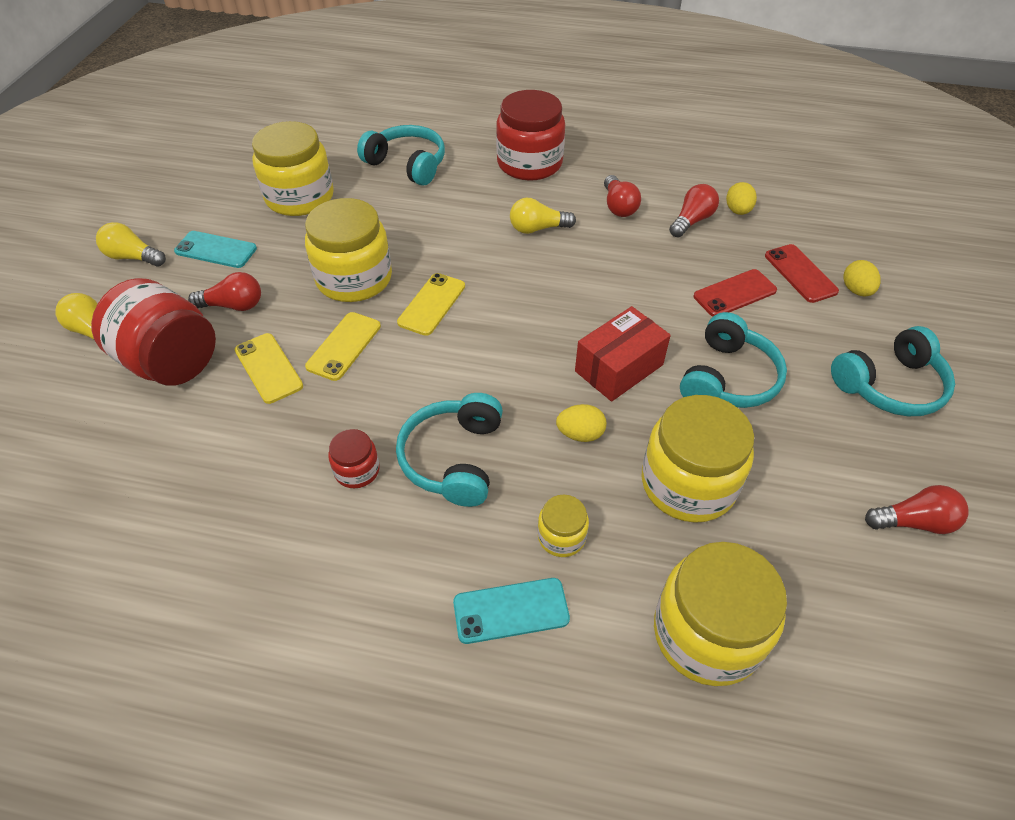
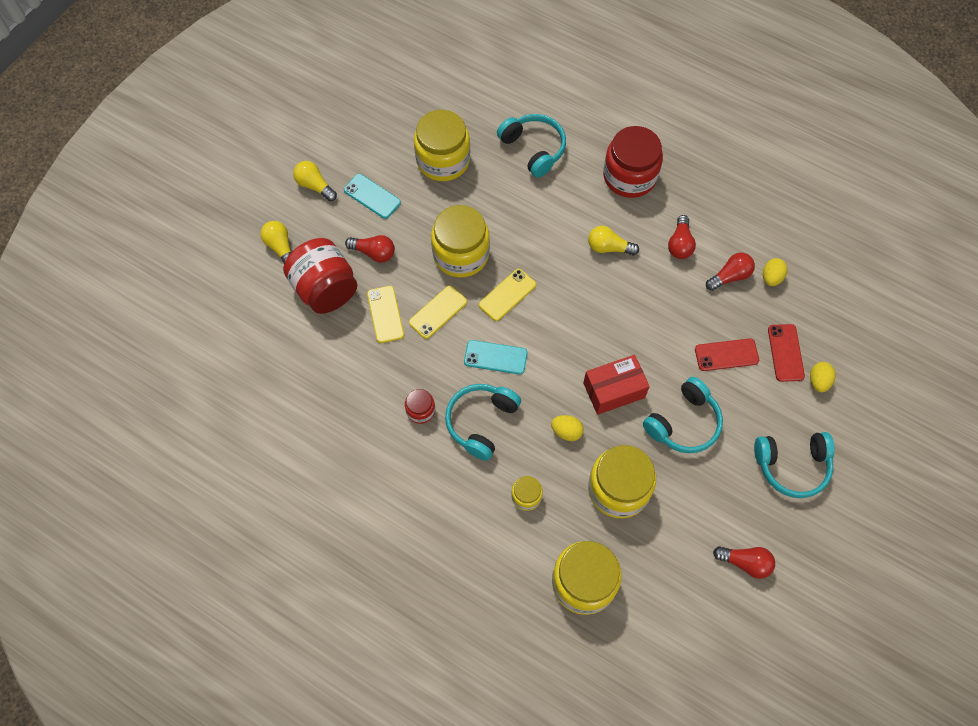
camera: 20 degrees right, 15 degrees up
turquoise phone [453,578,570,644] -> turquoise phone moved to [464,340,528,375]

